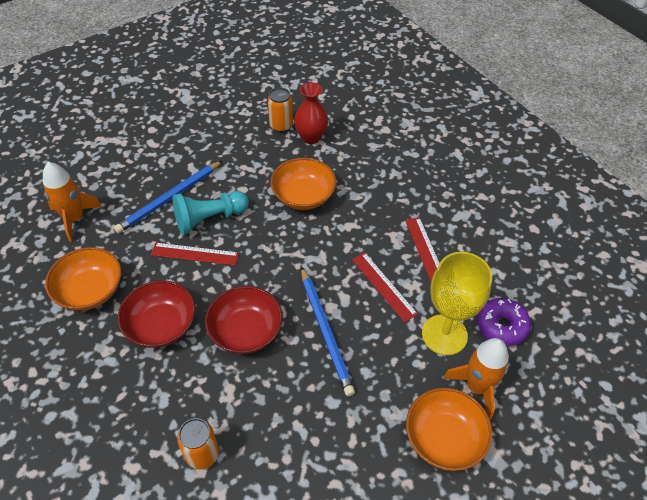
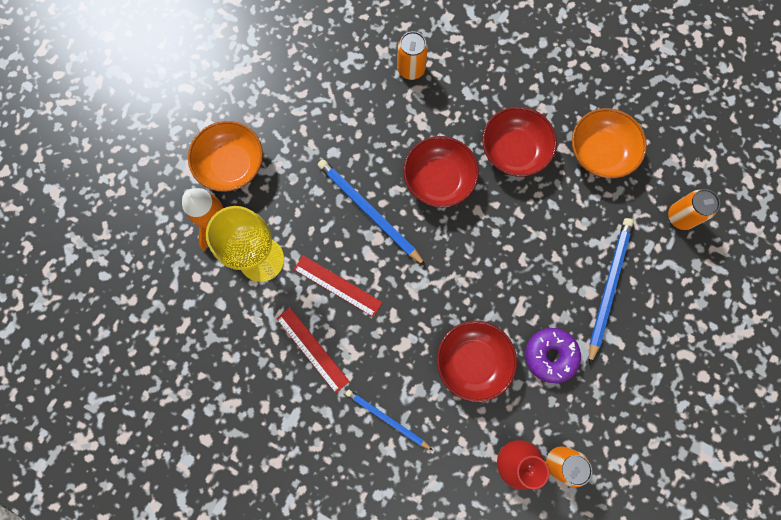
camera: 155 degrees right, 25 degrees up
orange rocket [43,162,102,242] -> orange can [668,189,720,230]
red ruler [151,242,239,266] -> none
turquoise pawn [173,191,249,235] -> none
orange bowl [270,158,336,210] -> red bowl [437,320,517,402]
purple donut [477,298,531,346] -> purple donut moved to [525,328,581,383]
none -> blue pencil [345,390,432,450]

